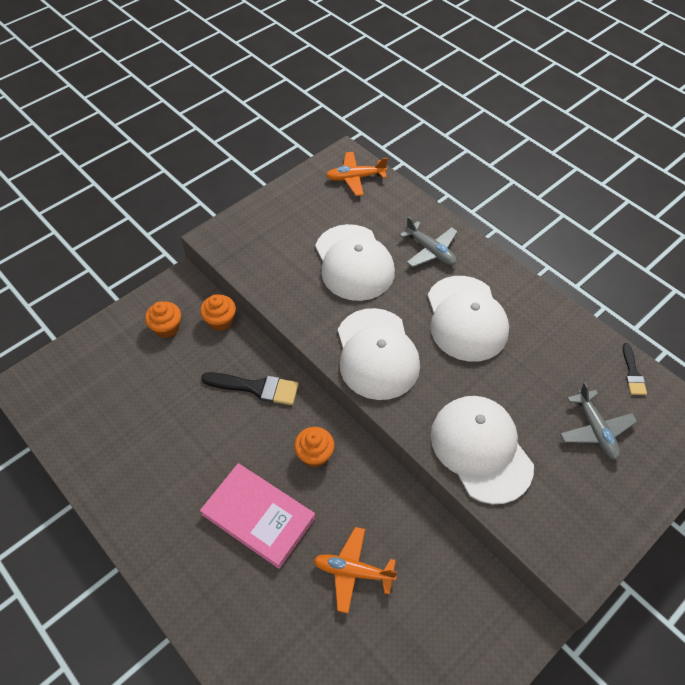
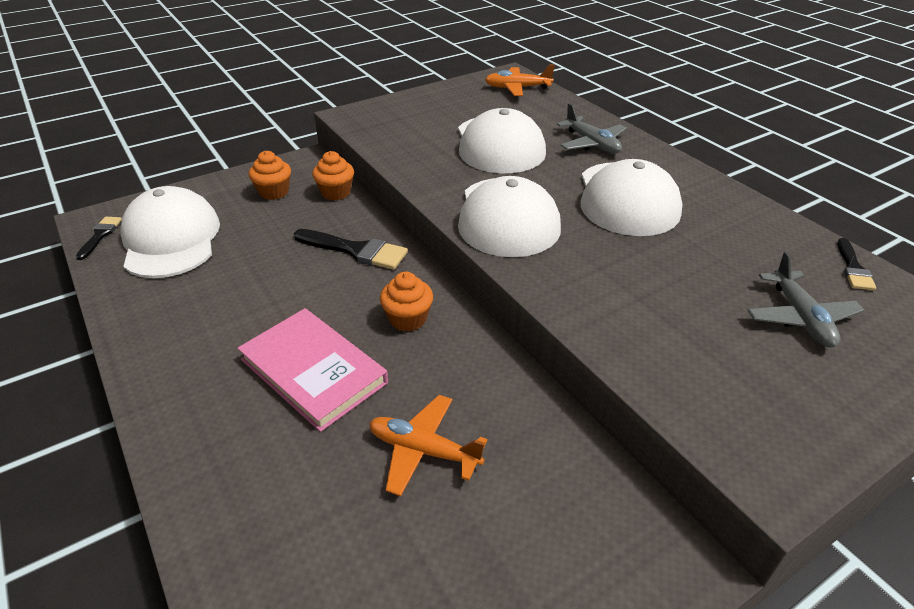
camera: 10 degrees right, 15 degrees down
white cap [430,396,534,504] -> white cap moved to [120,186,220,278]
none -> black brush [76,217,122,260]

